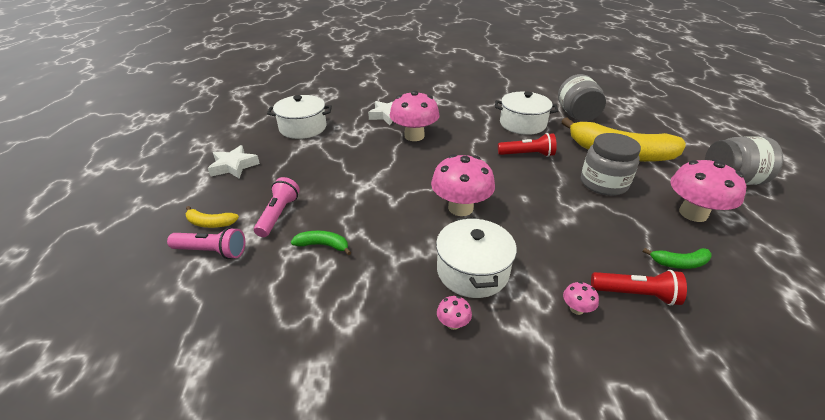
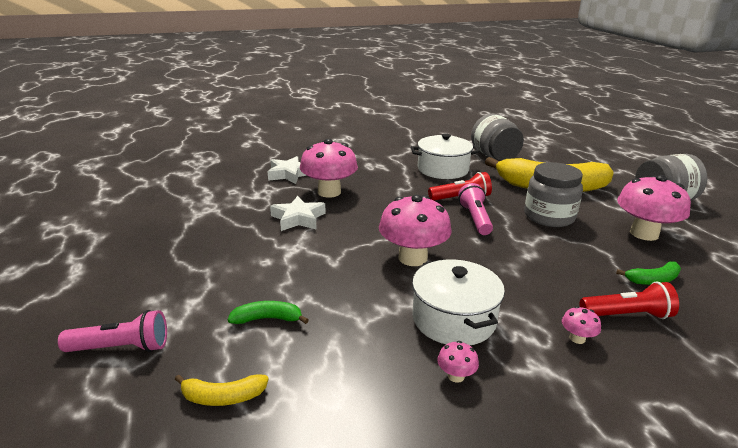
camera: 15 degrees left, 10 degrees down
yellow banana [185,206,239,228] -> yellow banana moved to [175,374,269,406]
white star [208,145,260,178] -> white star moved to [270,196,326,231]
pink flashlight [254,177,300,237] -> pink flashlight moved to [458,183,493,235]
white pot [267,95,332,139] -> none

